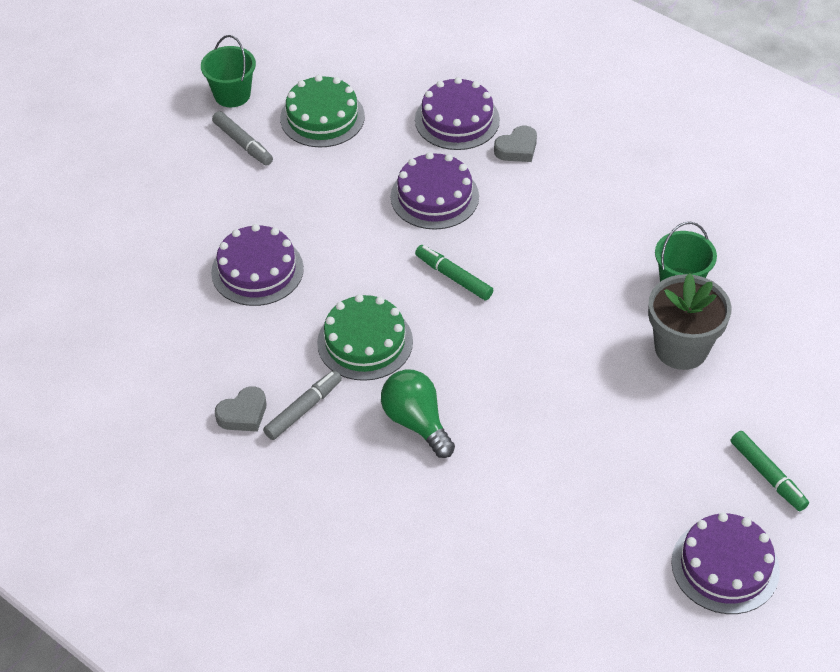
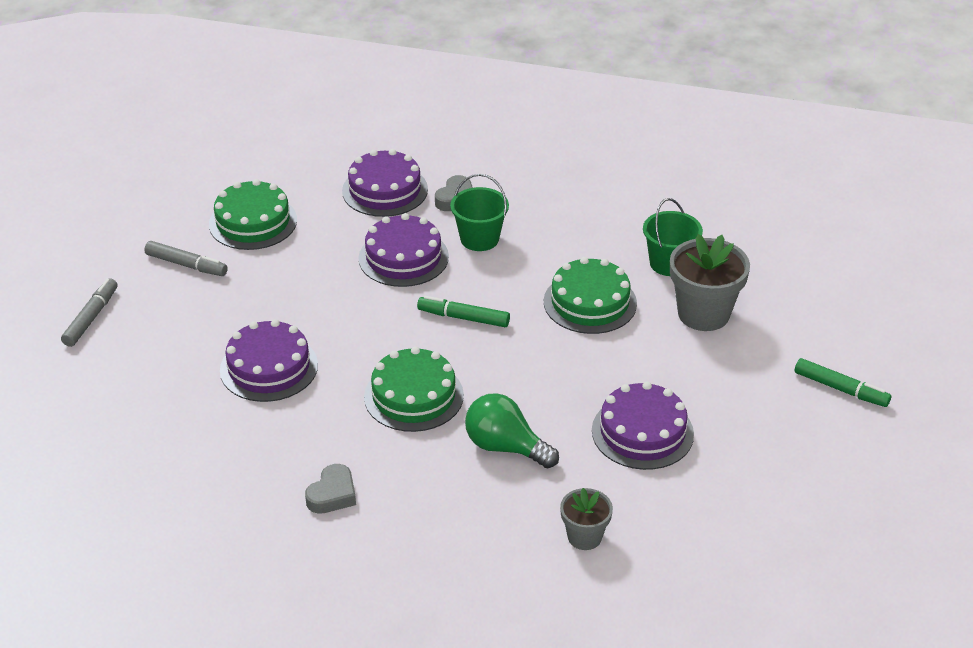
camera: 25 degrees left, 10 degrees down
green bucket [201,35,256,107] -> green bucket moved to [450,174,509,251]
grey marker [263,370,342,440] -> grey marker moved to [61,278,118,347]
purple cake [671,512,780,614] -> purple cake moved to [592,382,694,470]
none -> green cake [544,257,637,334]
none -> grey flower pot [560,488,613,550]

